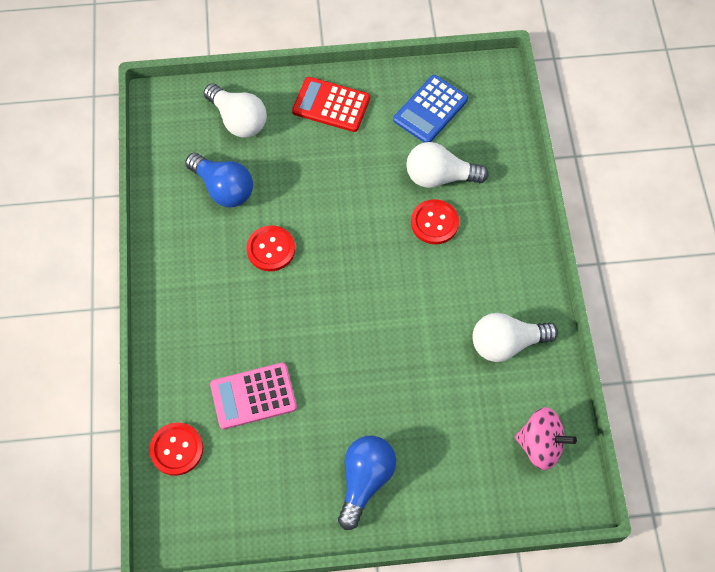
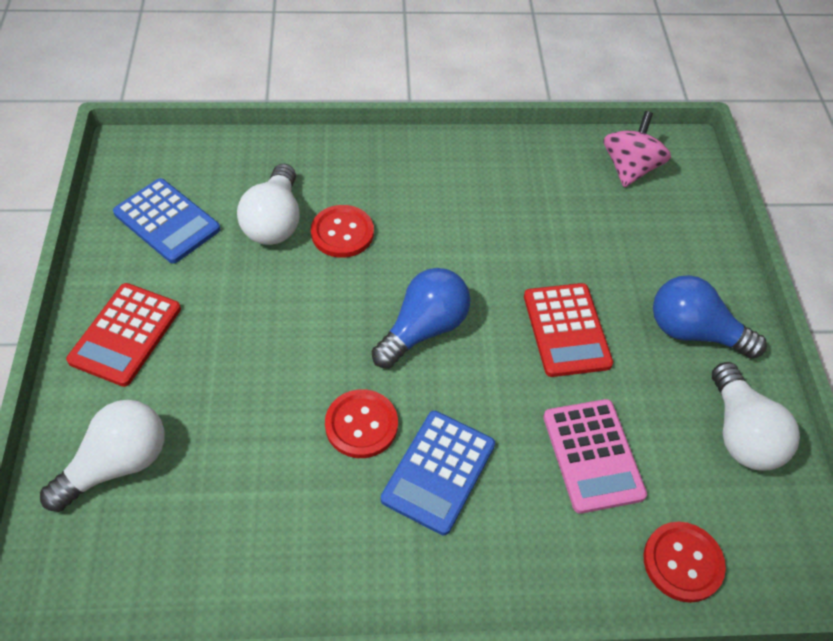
camera: 90 degrees left, 10 degrees down
blue light bulb [185,153,253,208] -> blue light bulb moved to [372,268,470,368]
white light bulb [473,313,558,362] -> white light bulb moved to [712,362,800,470]
none -> blue calculator [381,411,495,535]
none -> red calculator [524,283,613,377]

